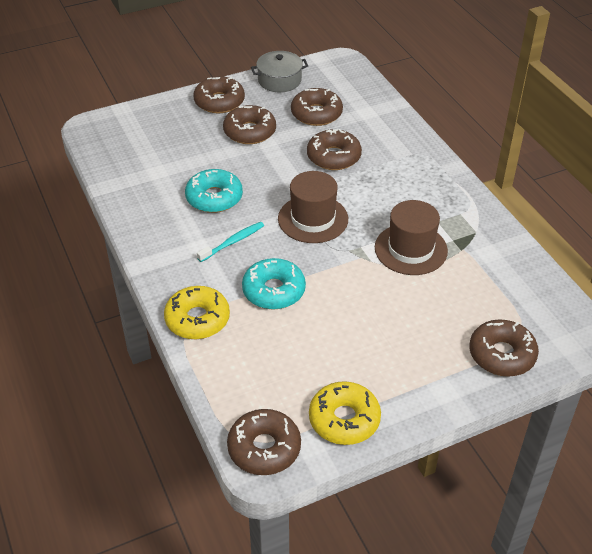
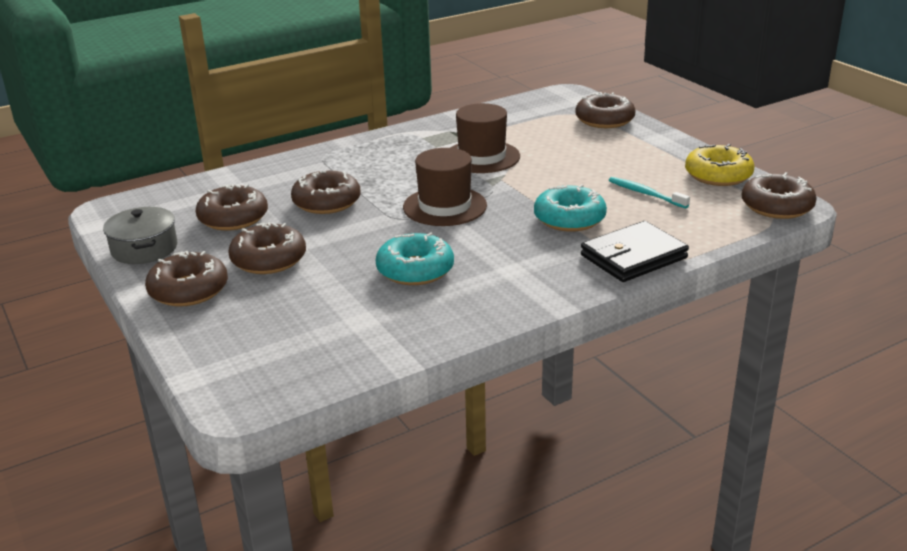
camera: 95 degrees left, 15 degrees down
yellow donut [164,286,230,339] -> black wallet [581,221,689,282]
turquoise toothbrush [197,222,264,262] -> turquoise toothbrush moved to [609,177,690,208]

